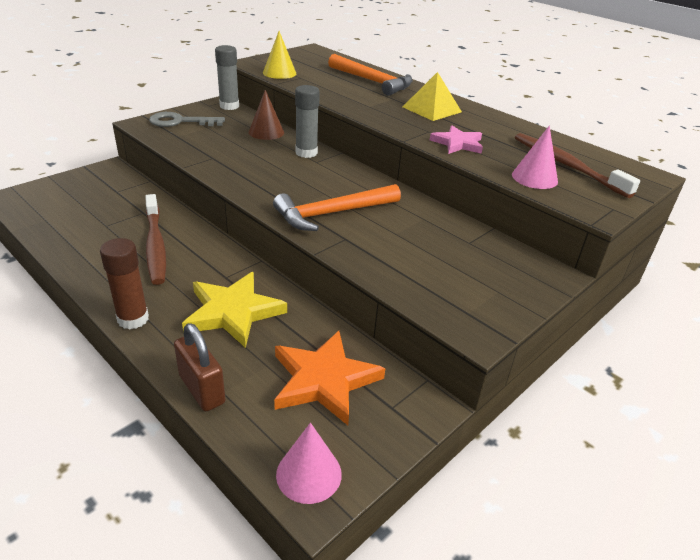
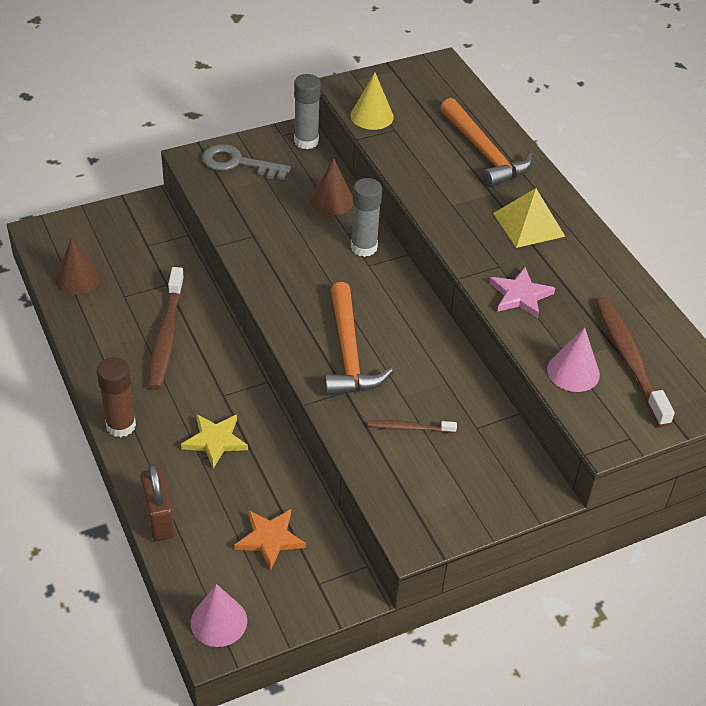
camera: 20 degrees right, 10 degrees up
yellow star [182,272,287,348] -> yellow star [181,414,248,469], size x0.63
orange hammer [273,184,401,231] -> orange hammer turned 90 degrees counterclockwise [324,282,393,396]
orange star [274,331,386,425] -> orange star [235,509,306,571], size x0.63
none -> brown cone [55,238,101,295]
none -> brown toothbrush [368,420,457,433]

